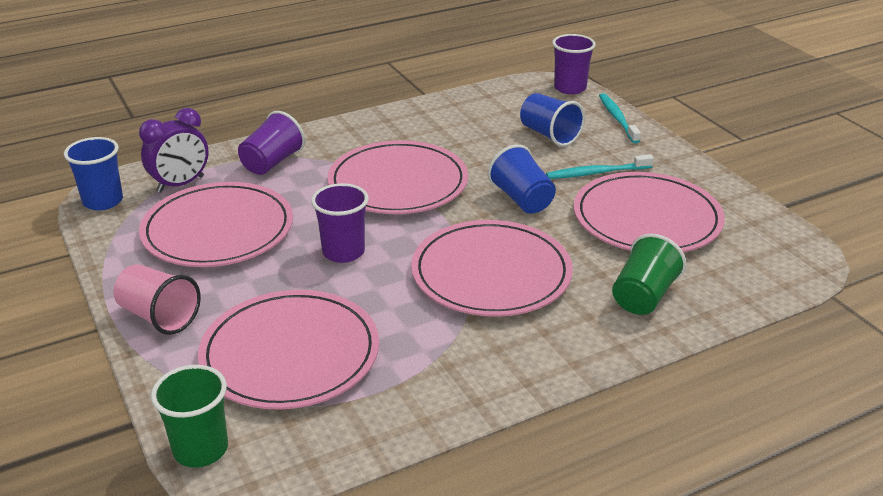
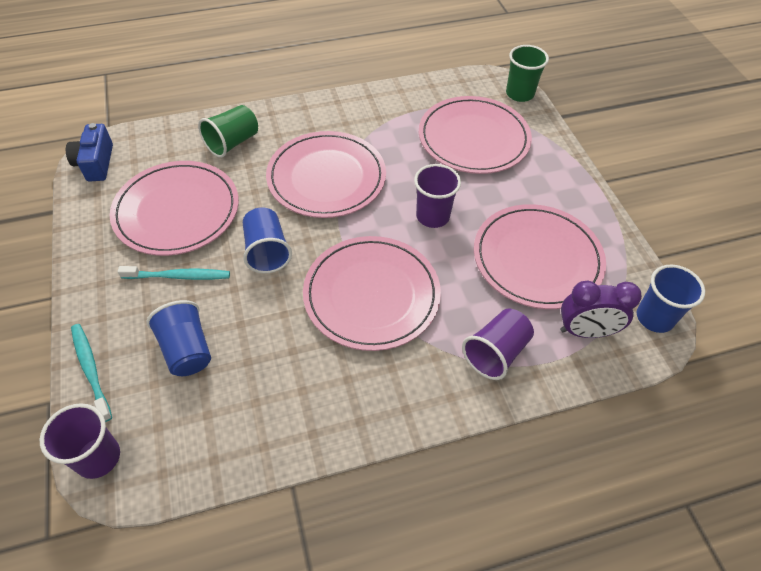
camera: 170 degrees left, 20 degrees up
pink cup [113,264,201,335] -> none
purple clock [139,108,209,193] -> purple clock turned 150 degrees counterclockwise [560,281,642,338]
turquoise toothbrush [599,93,641,143] -> turquoise toothbrush turned 150 degrees clockwise [71,324,112,422]
none -> blue camera [66,123,113,182]

